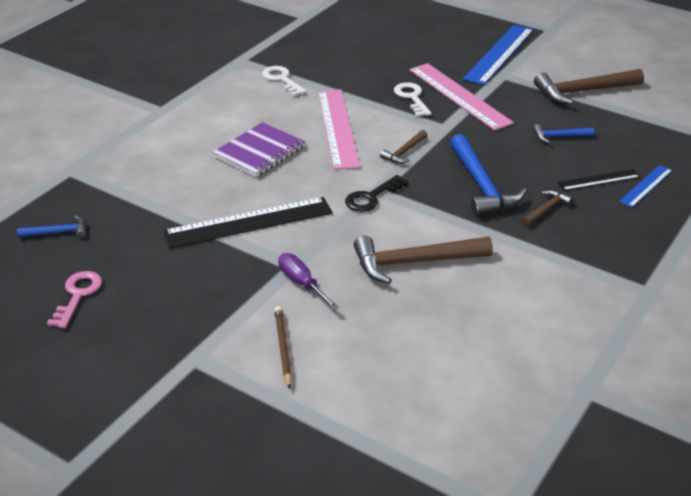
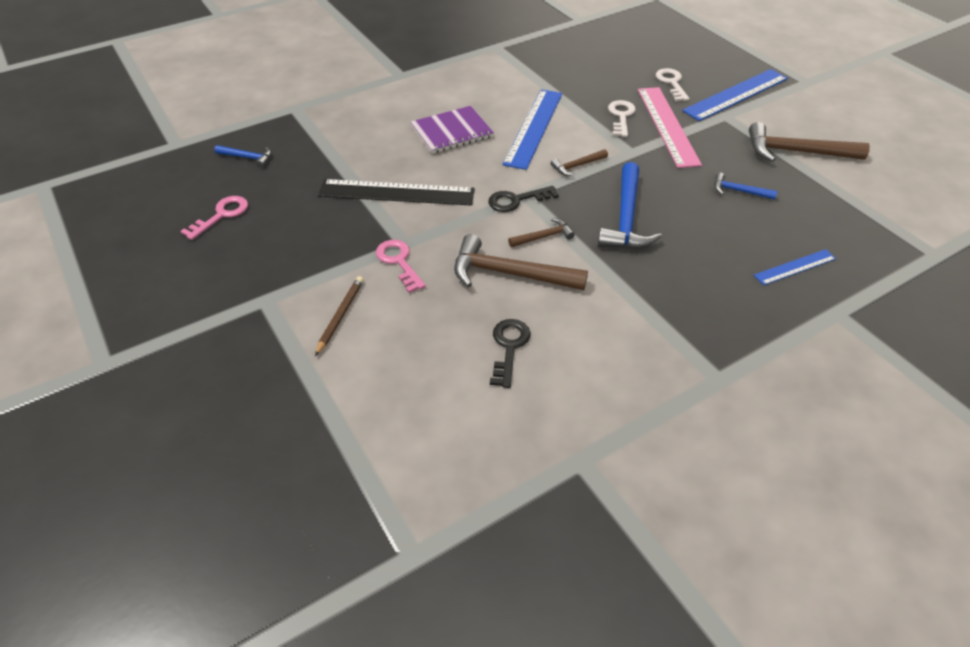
camera: 25 degrees right, 10 degrees up
white key [262,66,307,96] -> white key moved to [656,68,690,101]
purple screwdriver [278,253,339,310] -> pink key [376,240,426,293]
pink ruler [318,89,360,170] -> blue ruler [502,89,562,170]
brown hammer [521,190,574,227] -> brown hammer moved to [508,218,575,247]
black ruler [558,169,640,191] -> none
none -> black key [490,319,531,388]

